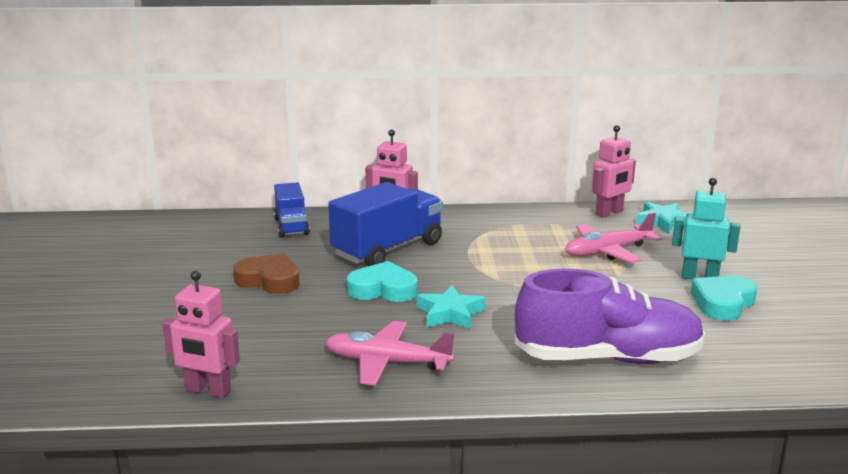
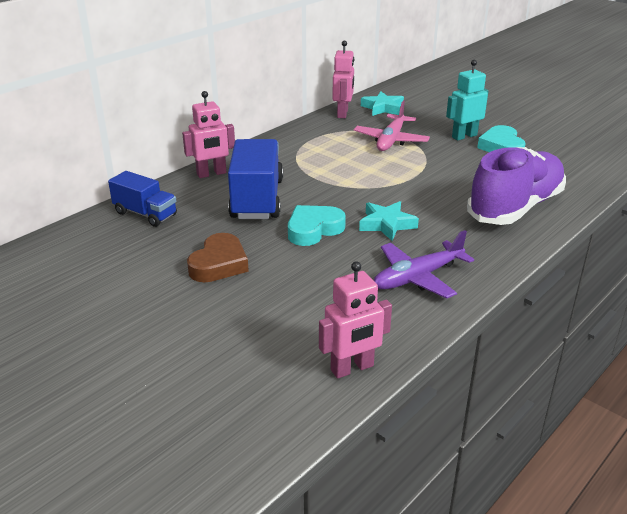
camera: 45 degrees left, 10 degrees up
brown heart [233,253,299,294] -> brown heart turned 135 degrees clockwise [187,233,249,282]
pink plane [325,321,455,386] -> purple plane [374,230,474,299]

